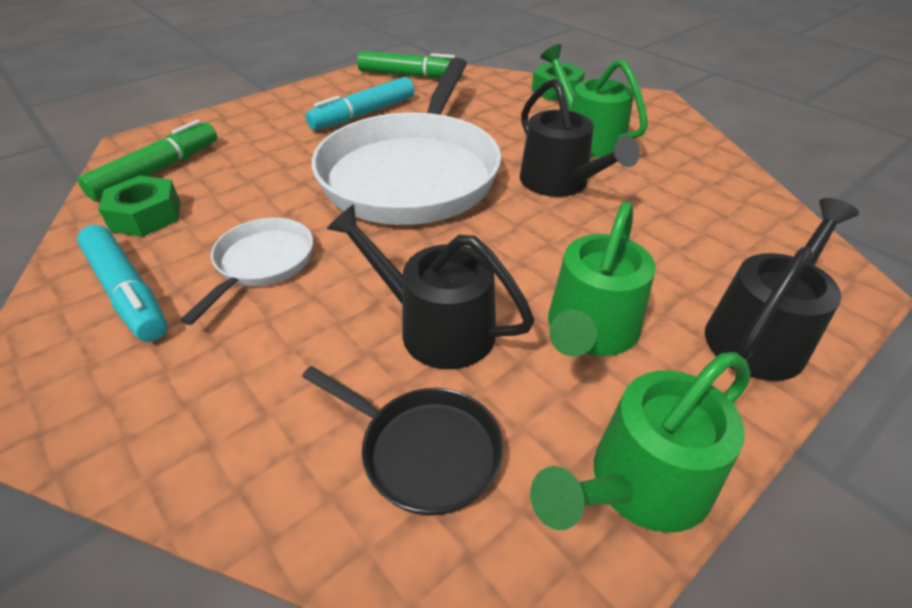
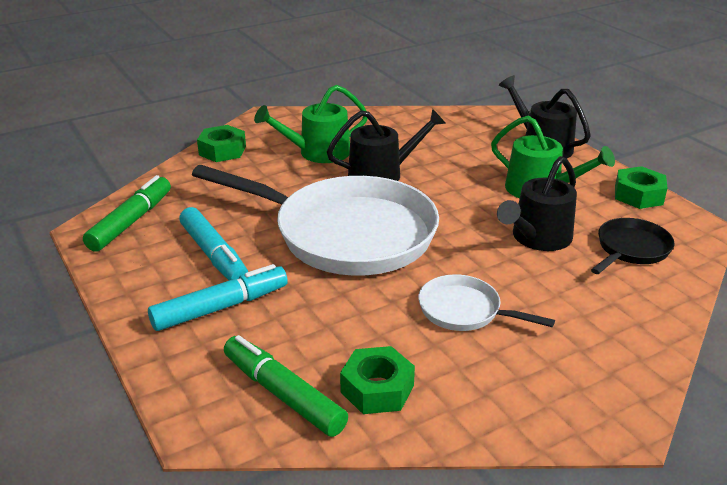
camera: 80 degrees left, 10 degrees down
turquoise marker [77,225,168,342] -> turquoise marker moved to [148,264,288,331]
green watering can [530,352,751,533] -> green nut [615,166,668,209]

